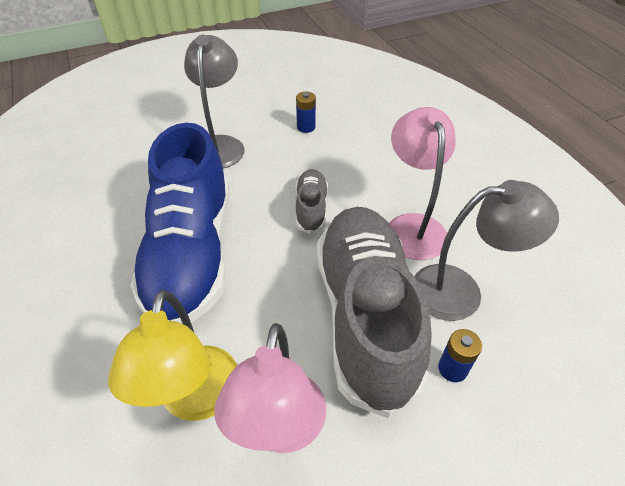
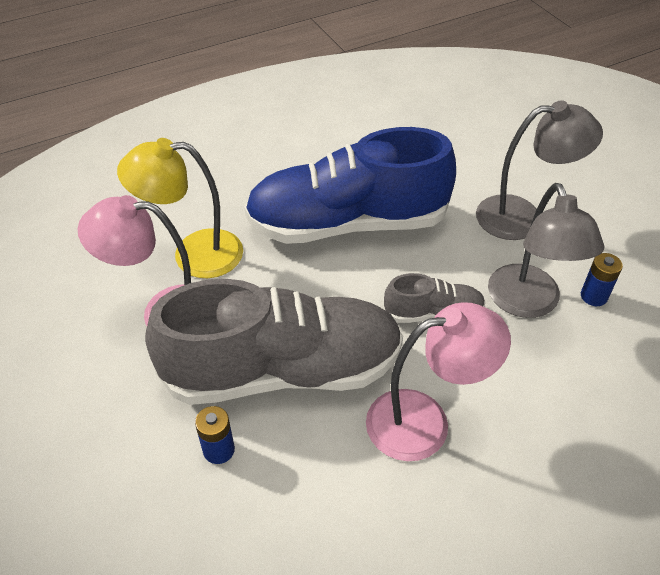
camera: 85 degrees right, 0 degrees up
grey lamp [414,180,559,321] -> grey lamp moved to [488,183,605,318]

